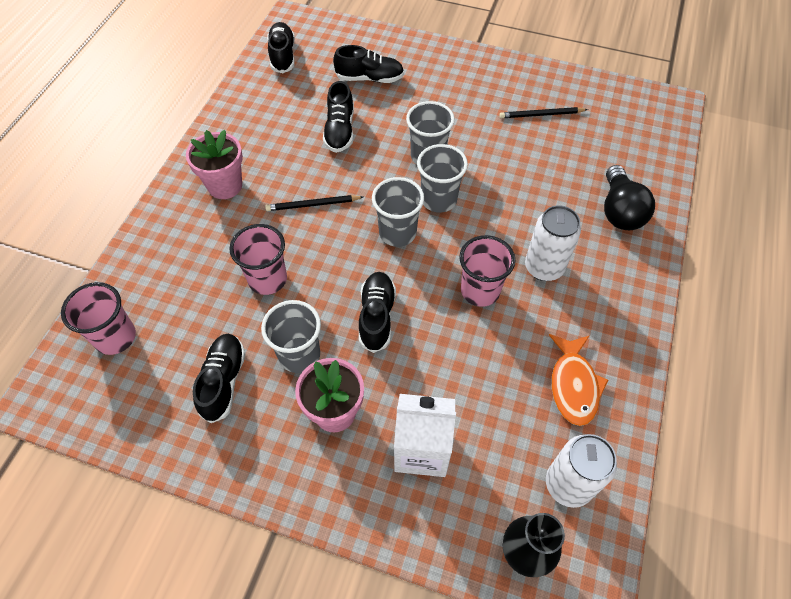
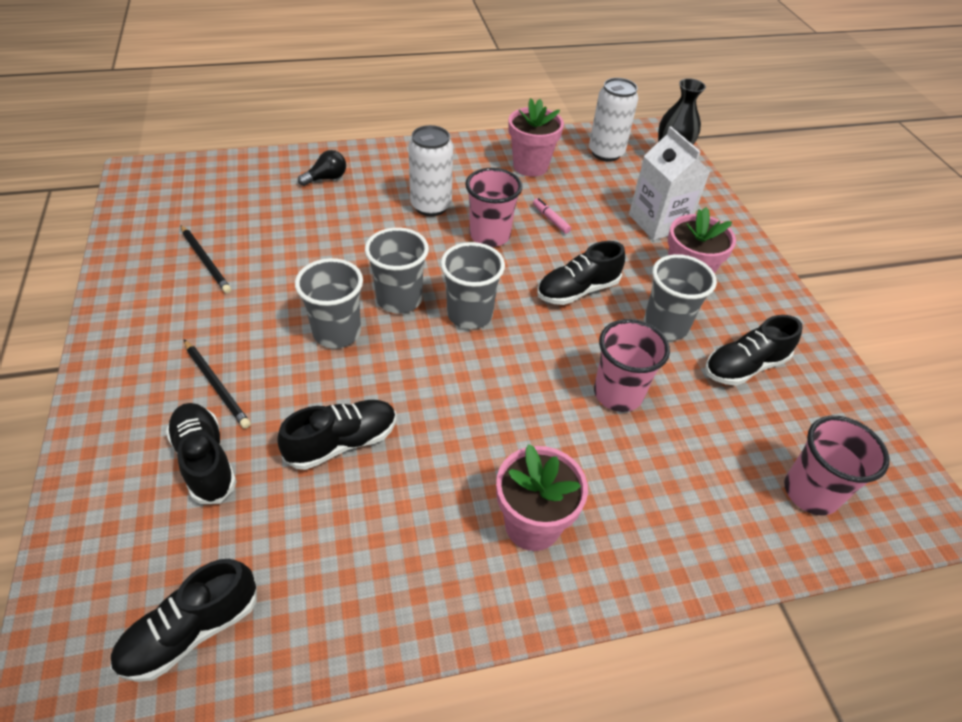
camera: 125 degrees left, 10 degrees down
black pencil [265,195,363,211] -> black pencil moved to [184,340,251,429]
orange fish [549,334,608,426] -> pink flower pot [508,98,564,177]
black light bulb [604,165,655,230] -> black light bulb [298,150,346,186], size x0.58
none -> pink marker [533,198,571,234]

